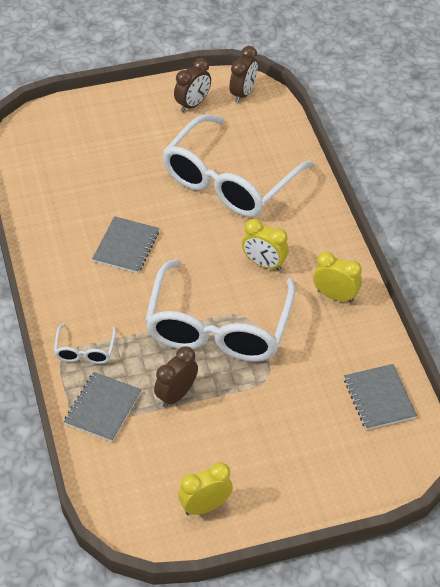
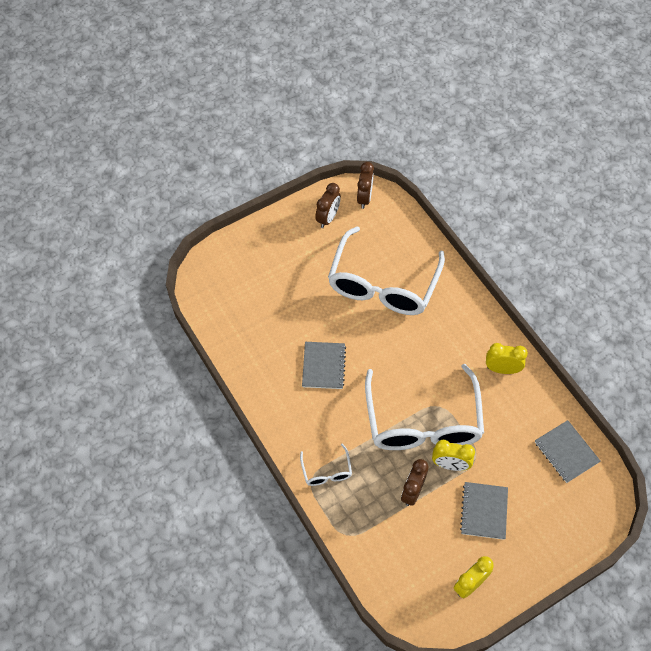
camera: 15 degrees left, 10 degrees up
grey notebook [64,372,141,442] -> grey notebook moved to [460,482,508,540]
yellow clock [242,219,289,271] -> yellow clock moved to [432,440,475,471]

